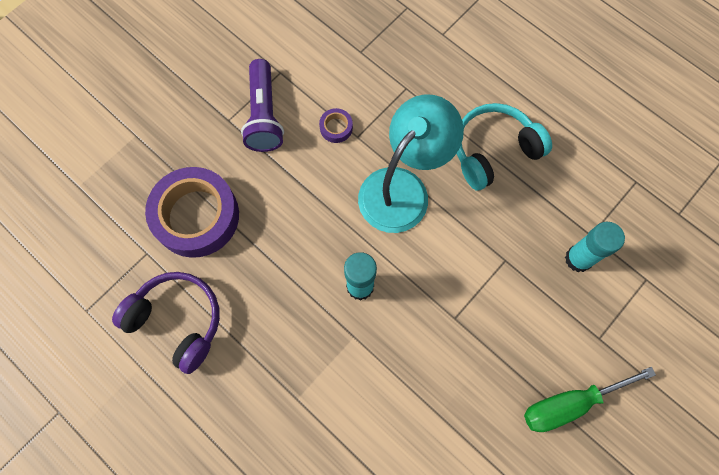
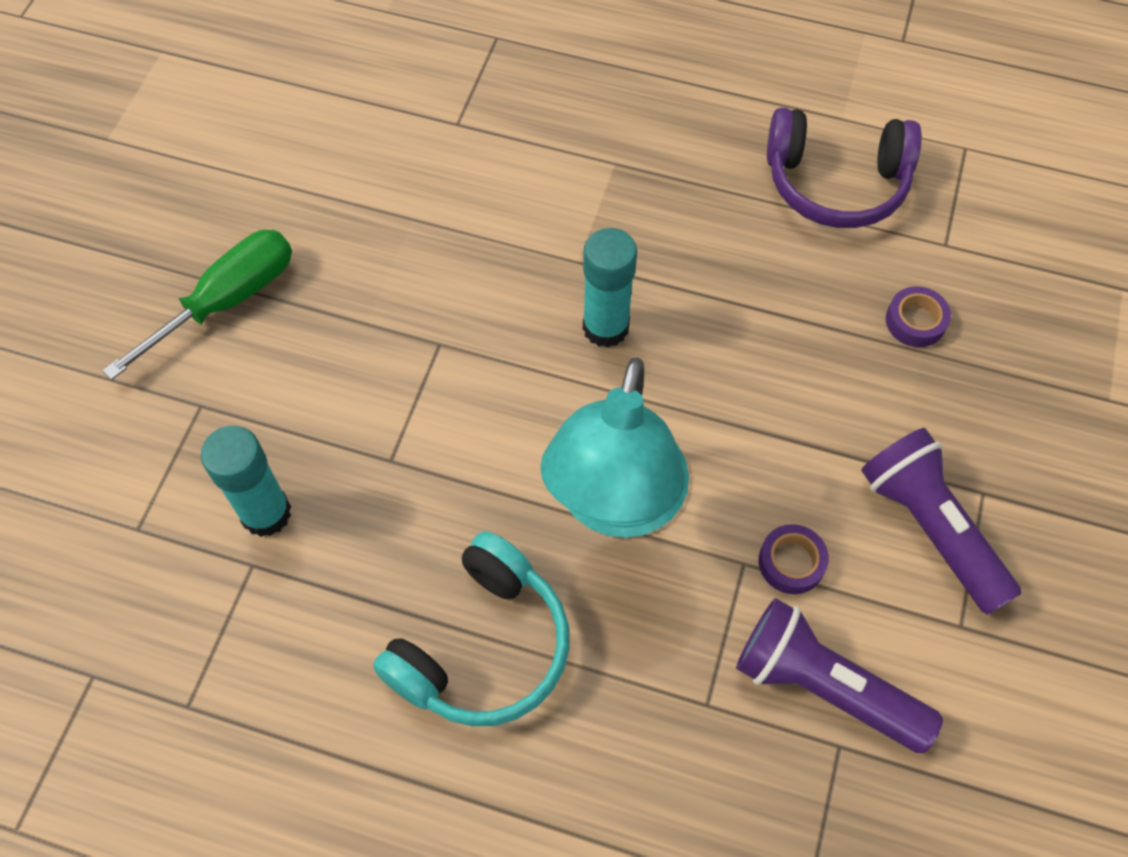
camera: 155 degrees right, 10 degrees down
purple tape [145,167,239,258] -> purple tape [886,286,951,347], size x0.40
none -> purple flashlight [736,598,943,753]

